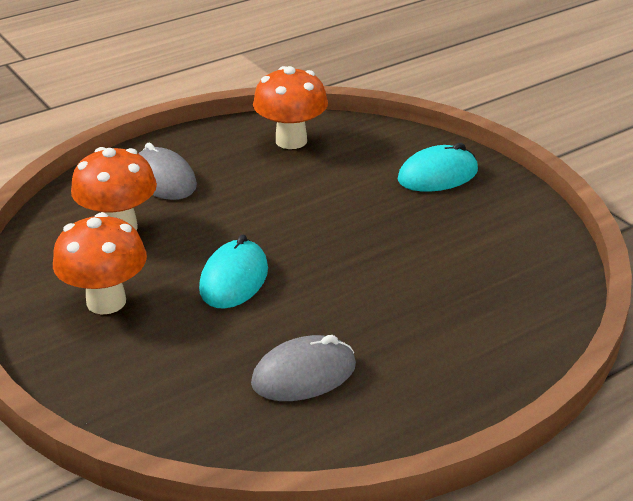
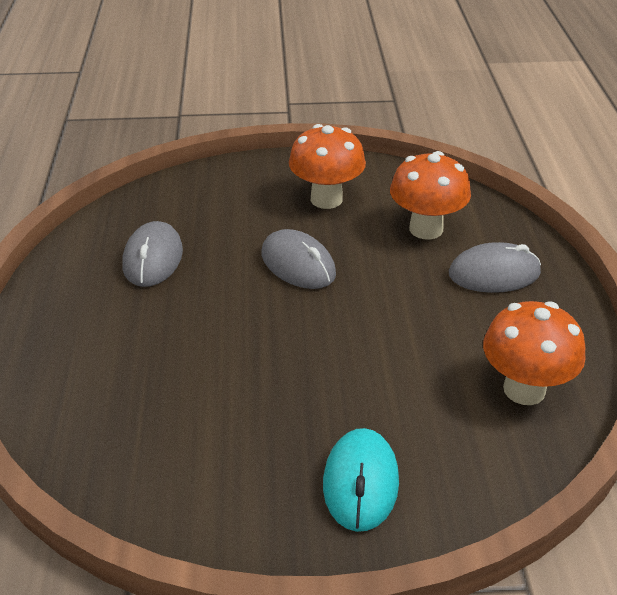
camera: 120 degrees right, 5 degrees up
turquoise mouse [199,235,268,309] -> grey mouse [262,229,336,289]

